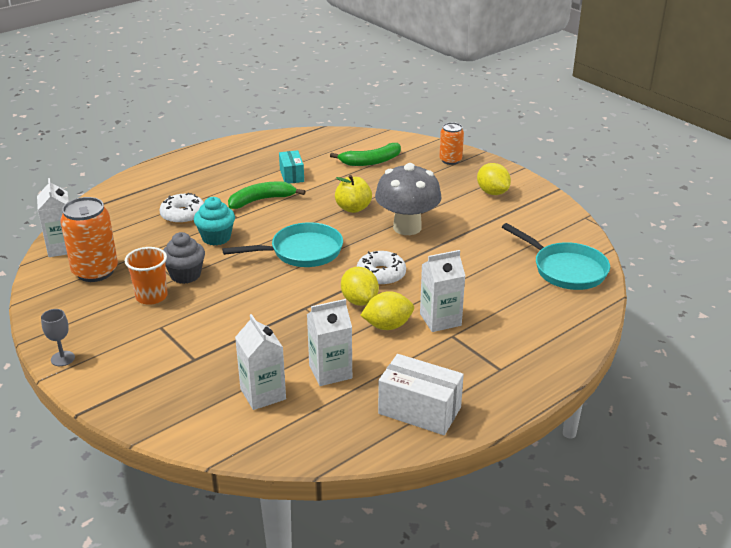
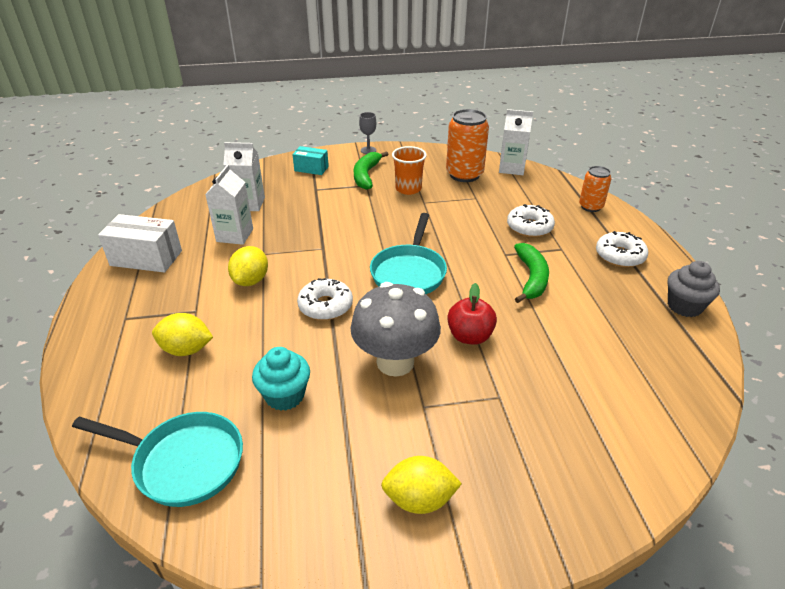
camera: 120 degrees right, 5 degrees up
grey cupcake [163,232,205,284] -> grey cupcake moved to [668,261,720,317]
turquoise cupcake [194,197,235,246] -> turquoise cupcake moved to [252,347,310,411]
turquoise box [279,150,304,184] -> turquoise box moved to [292,146,329,175]
green banana [330,143,401,166] -> green banana moved to [354,151,389,190]
yellow apple [335,175,372,213] -> red apple [447,283,497,344]
yellow lemon [341,267,379,306] -> yellow lemon moved to [152,313,213,356]
white box [378,354,464,435] -> white box turned 45 degrees clockwise [98,214,182,273]
white carton [420,250,465,332] -> none
orange can [439,122,464,165] -> orange can moved to [579,166,611,212]
turquoise pan [502,223,610,290] -> turquoise pan turned 150 degrees counterclockwise [72,412,243,507]
none -> white donut [596,231,648,268]

